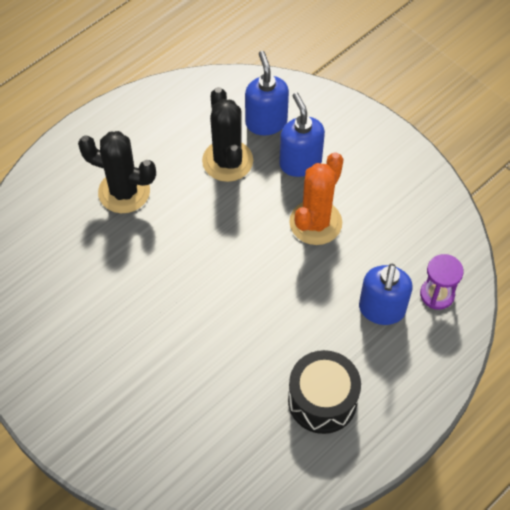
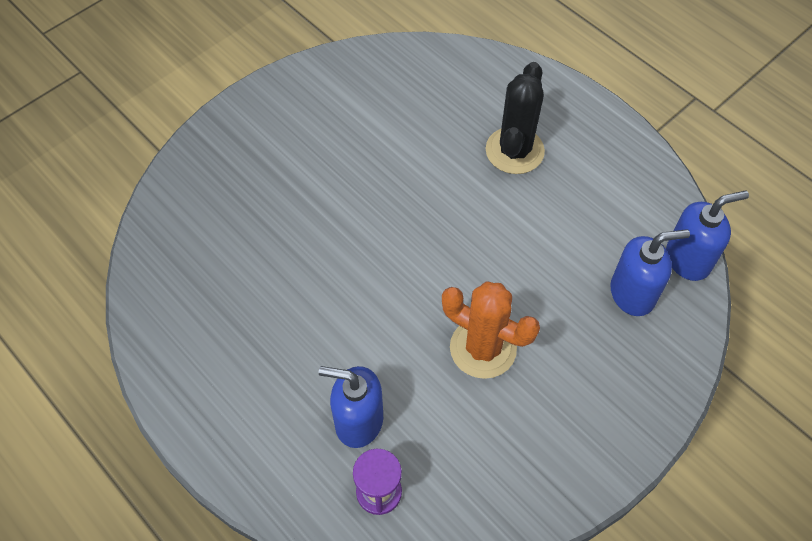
camera: 90 degrees right, 0 degrees up
black cactus [202,87,253,182] -> none
blue soap dispenser [279,93,325,177] -> blue soap dispenser moved to [666,191,749,281]
black drum [288,350,361,434] -> none

